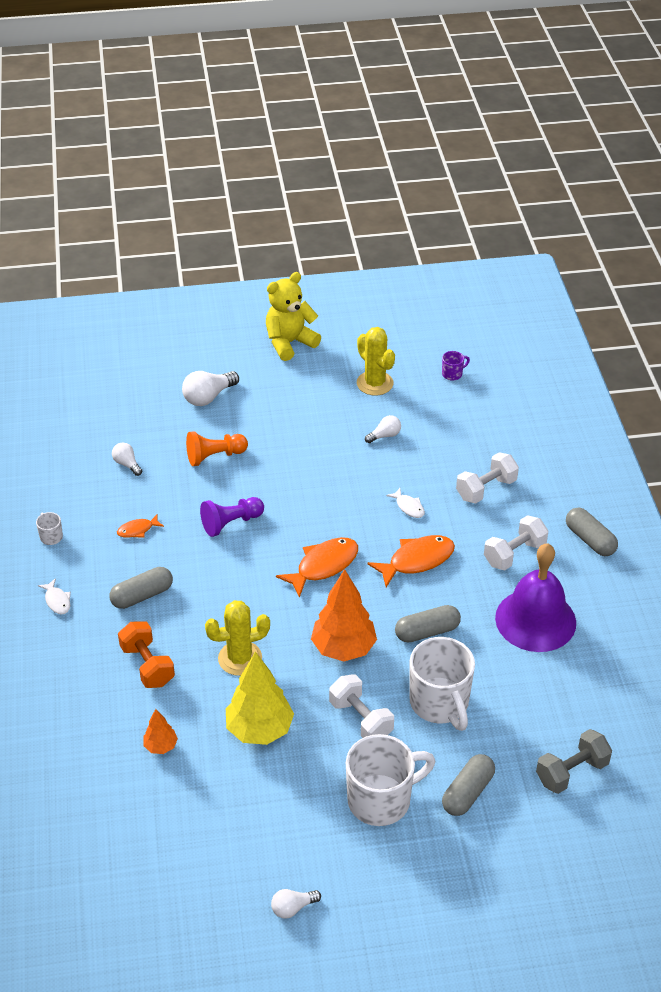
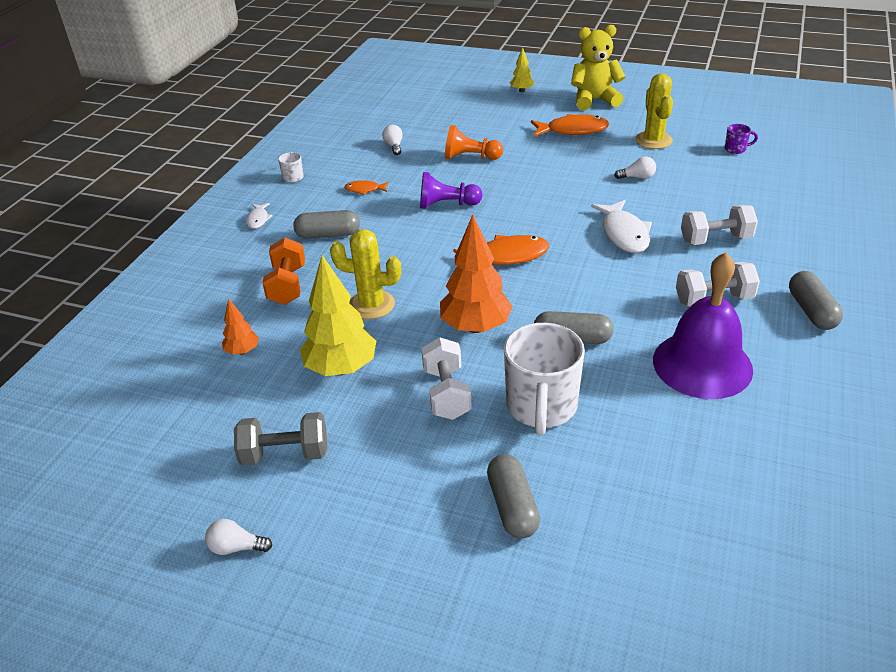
camera: 30 degrees right, 5 degrees down
white light bulb [182,371,239,406] -> none
white mug [346,734,435,826] -> none
orange fish [367,535,455,587] -> orange fish moved to [531,114,609,137]
white fish [386,488,425,518] -> white fish [591,200,652,253], size x1.90
grey capsule [442,754,495,816] -> grey capsule turned 75 degrees counterclockwise [487,454,540,538]
grey dumbbell [536,729,612,794] -> grey dumbbell moved to [234,412,327,466]
none -> yellow tree [510,47,534,92]

